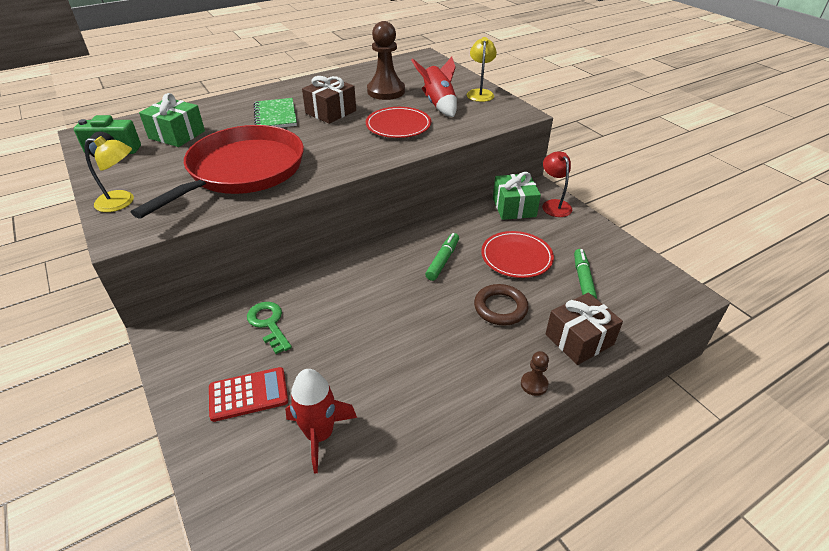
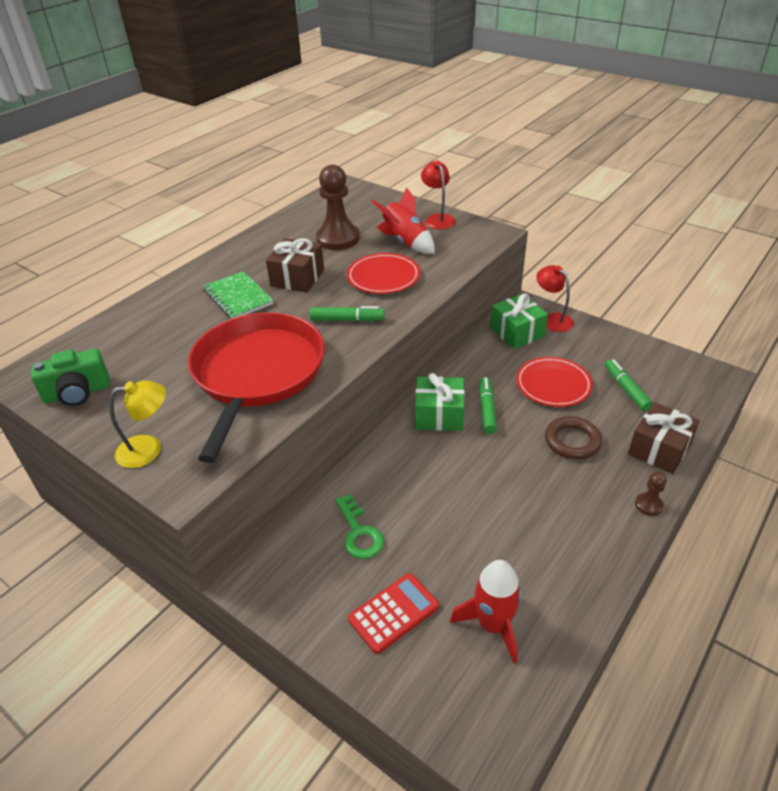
camera: 20 degrees left, 0 degrees up
green gift [139,93,205,147] -> green gift moved to [415,373,465,431]
green key [247,302,292,354] -> green key turned 150 degrees counterclockwise [335,494,384,559]
yellow lamp [467,37,497,102] -> red lamp [421,161,456,229]
none -> green marker [310,306,385,322]

